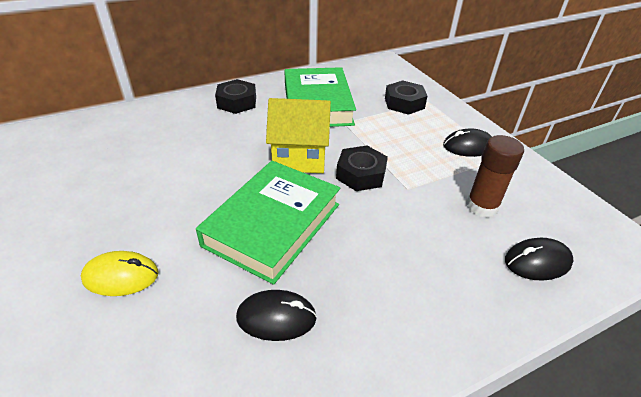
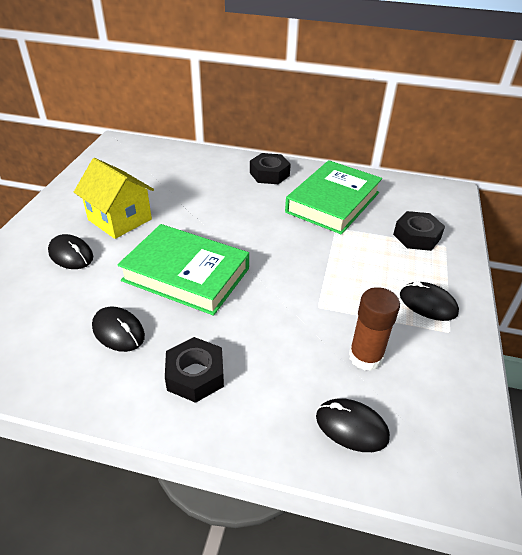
camera: 40 degrees right, 0 degrees up
yellow mouse [81,251,158,296] -> black mouse [48,234,93,269]
green book [196,161,340,285] -> green book turned 45 degrees clockwise [117,224,249,316]
yellow house [266,98,331,173] -> yellow house moved to [74,158,154,239]
black nut [336,146,388,191] -> black nut moved to [165,337,224,403]

